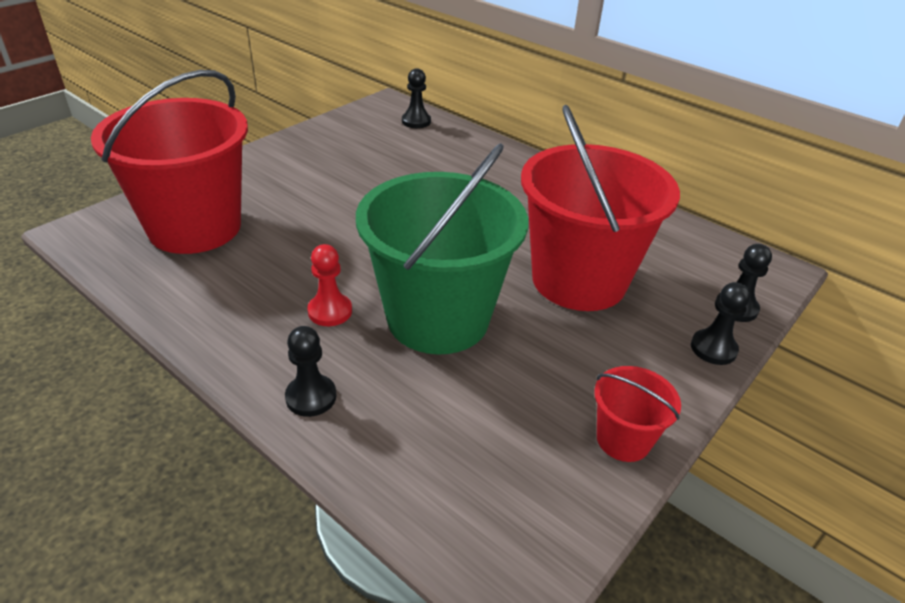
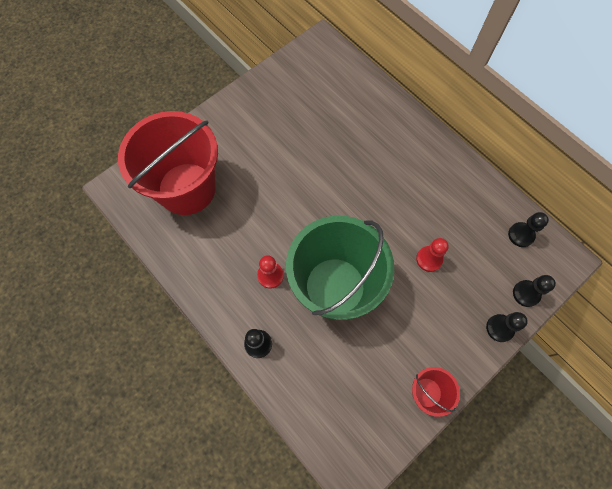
camera: 10 degrees right, 30 degrees up
black pawn [402,68,431,128] -> black pawn moved to [508,212,549,247]
red bucket [521,105,680,311] -> red pawn [416,238,449,272]

